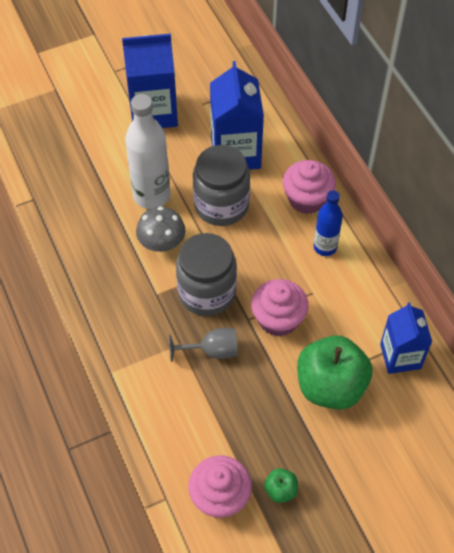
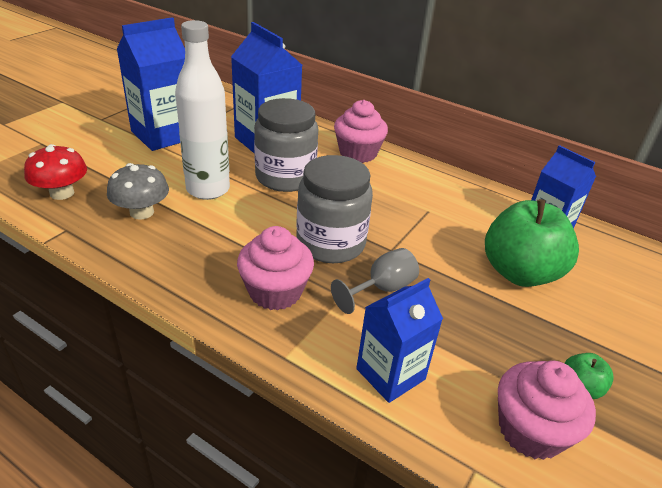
camera: 35 degrees left, 20 degrees down
grey mushroom [136,206,185,252] -> grey mushroom moved to [107,163,169,220]
pink cupcake [251,279,309,337] -> pink cupcake moved to [237,226,314,310]
blue bottle [314,190,343,256] -> none
none -> red mushroom [24,144,87,200]
none -> blue carton [356,278,443,403]

